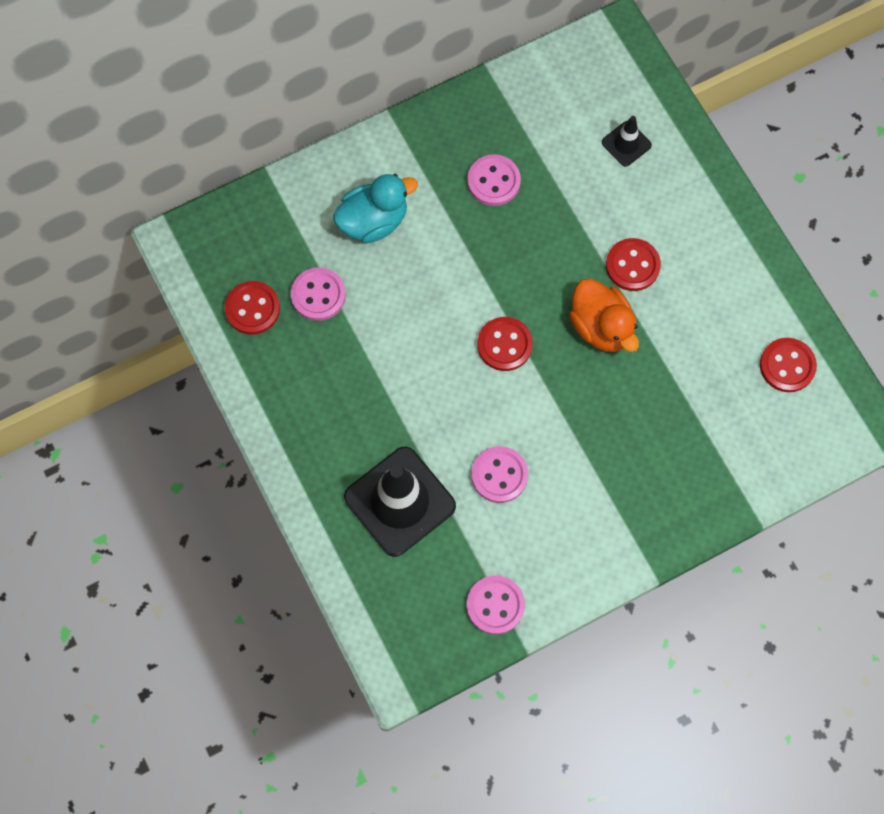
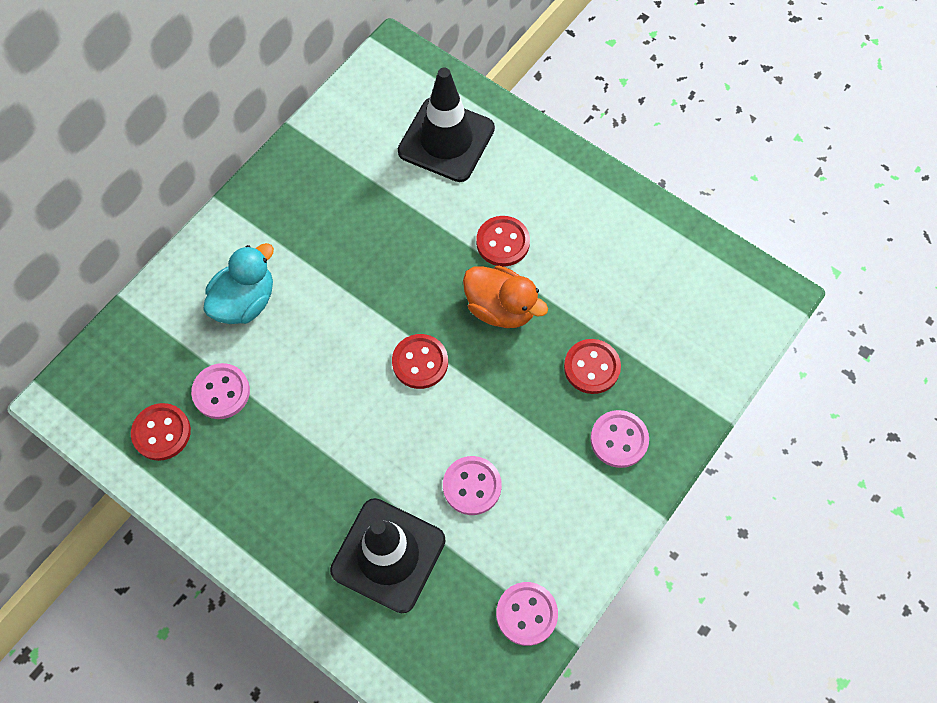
camera: 25 degrees left, 5 degrees down
pink button [467,154,521,206] -> pink button moved to [590,410,649,468]
black traffic cone [602,116,652,167] -> black traffic cone [398,68,495,182], size x2.09
red button [760,338,817,392] -> red button moved to [564,339,621,394]

